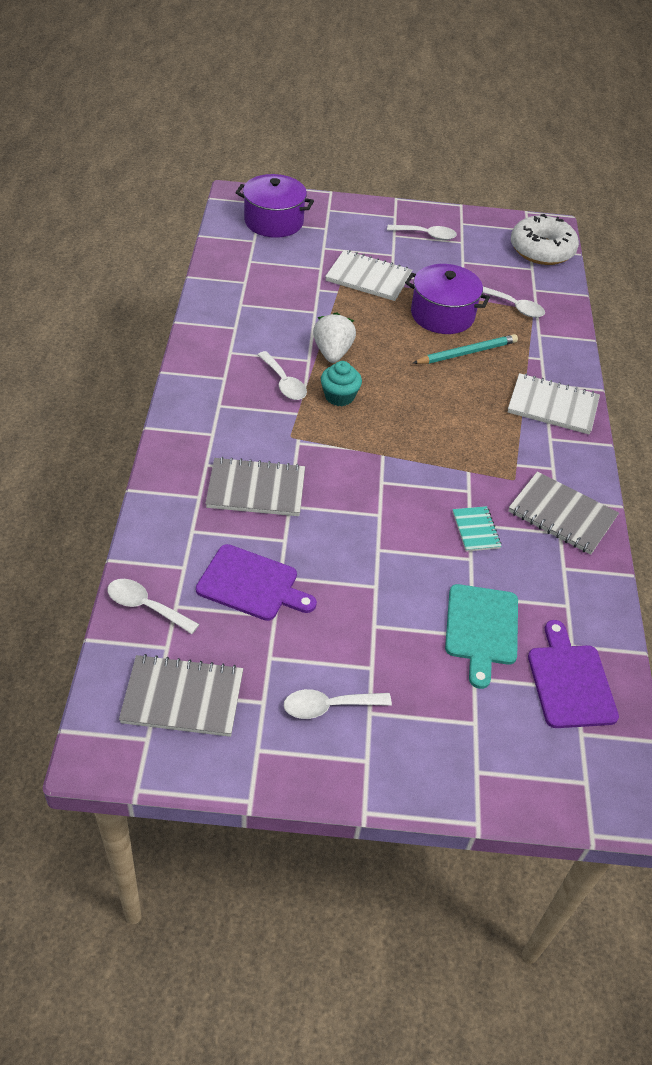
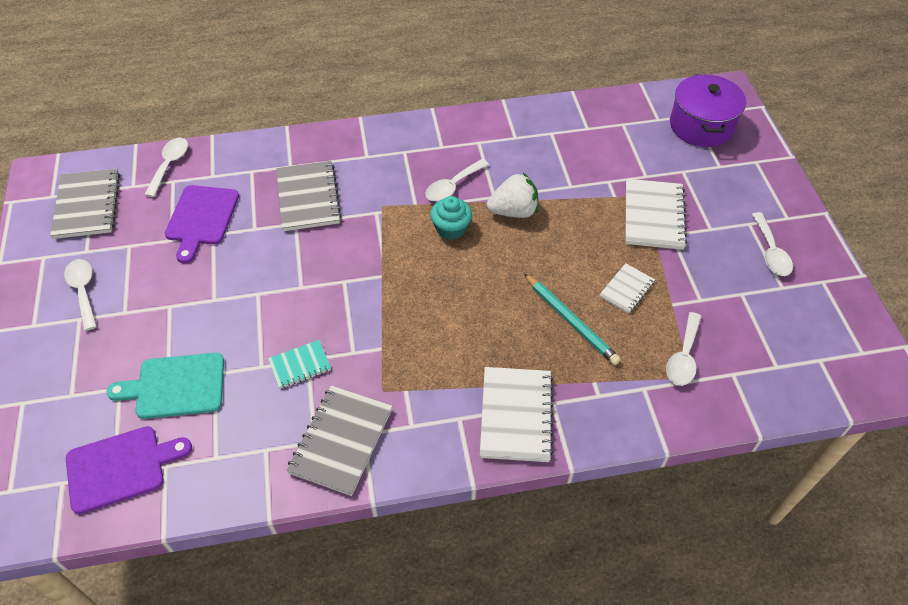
camera: 80 degrees right, 5 degrees up
purple pot [405,264,490,334] -> white notebook [599,263,655,314]
white donut [511,214,579,265] -> none

